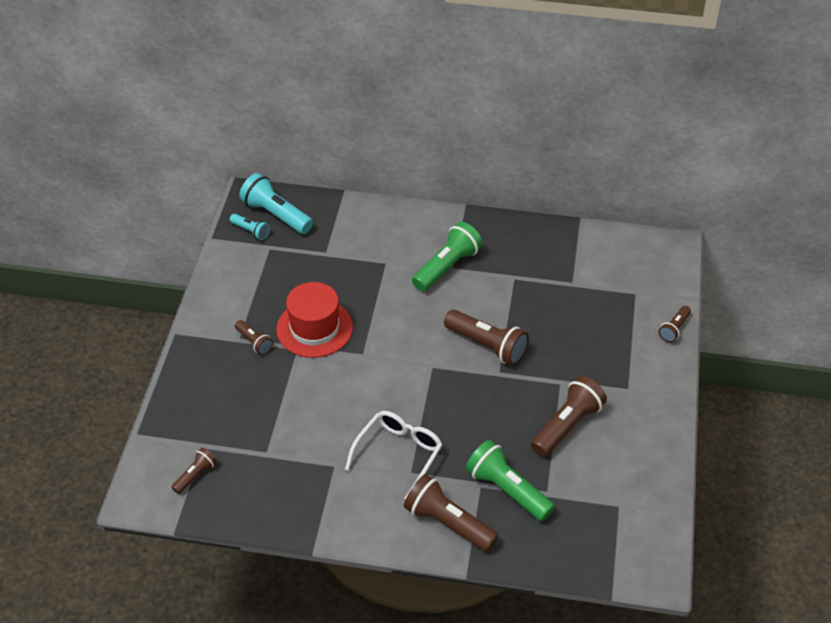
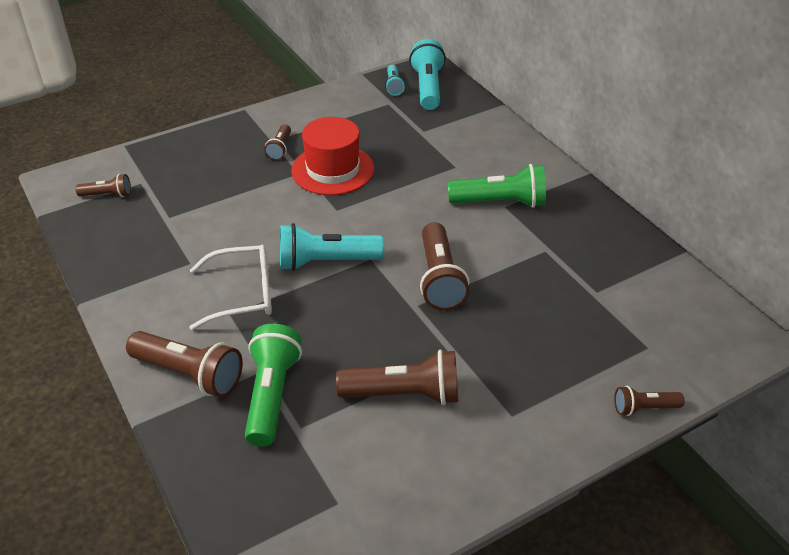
camera: 50 degrees right, 5 degrees down
brown flashlight [404,474,498,552] -> brown flashlight turned 120 degrees clockwise [126,331,243,398]
none -> turquoise flashlight [280,223,384,271]

